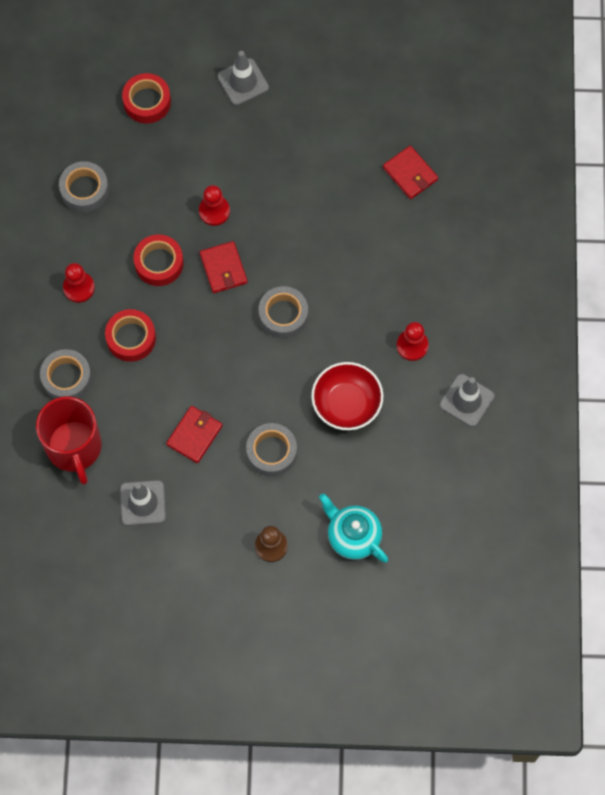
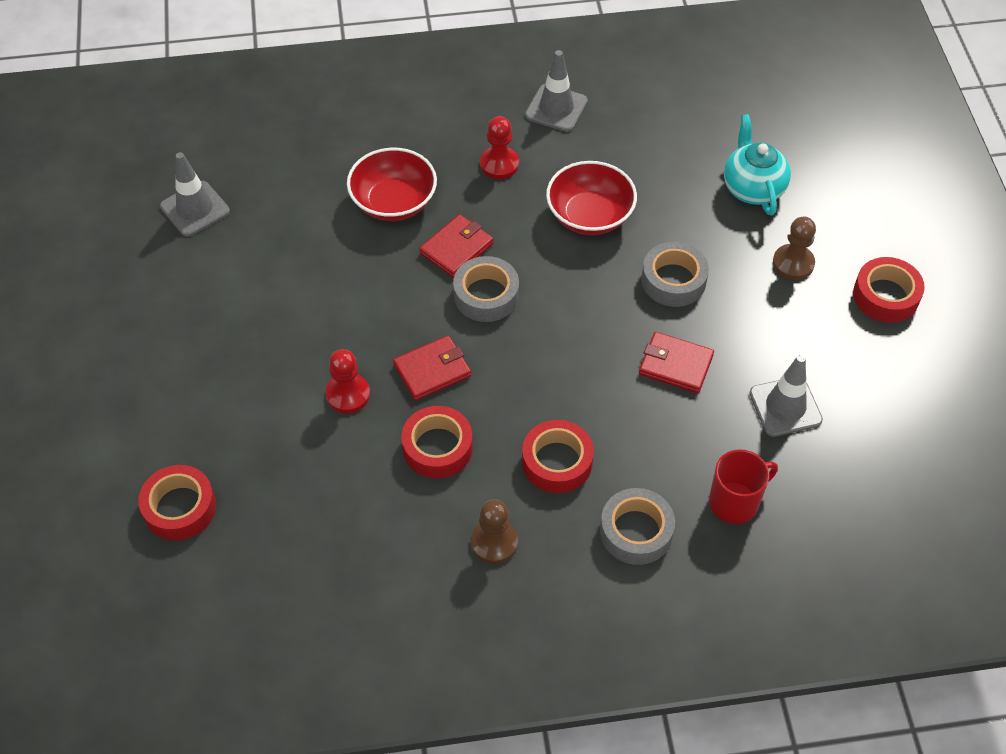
camera: 100 degrees left, 15 degrees down
red mug [36,396,102,485] -> red mug [709,449,778,524], size x0.62
grey tape [59,161,109,212] -> none
red pawn [63,263,95,303] -> brown pawn [471,499,518,564]
grey traffic cone [218,51,269,105] -> grey traffic cone moved to [160,152,230,237]
turquoise teapot [319,493,388,563] -> turquoise teapot turned 135 degrees clockwise [724,114,791,215]
red wallet [383,146,438,199] -> red wallet moved to [419,214,494,278]
none -> red bowl [347,148,437,221]
none -> red tape [853,257,925,323]

